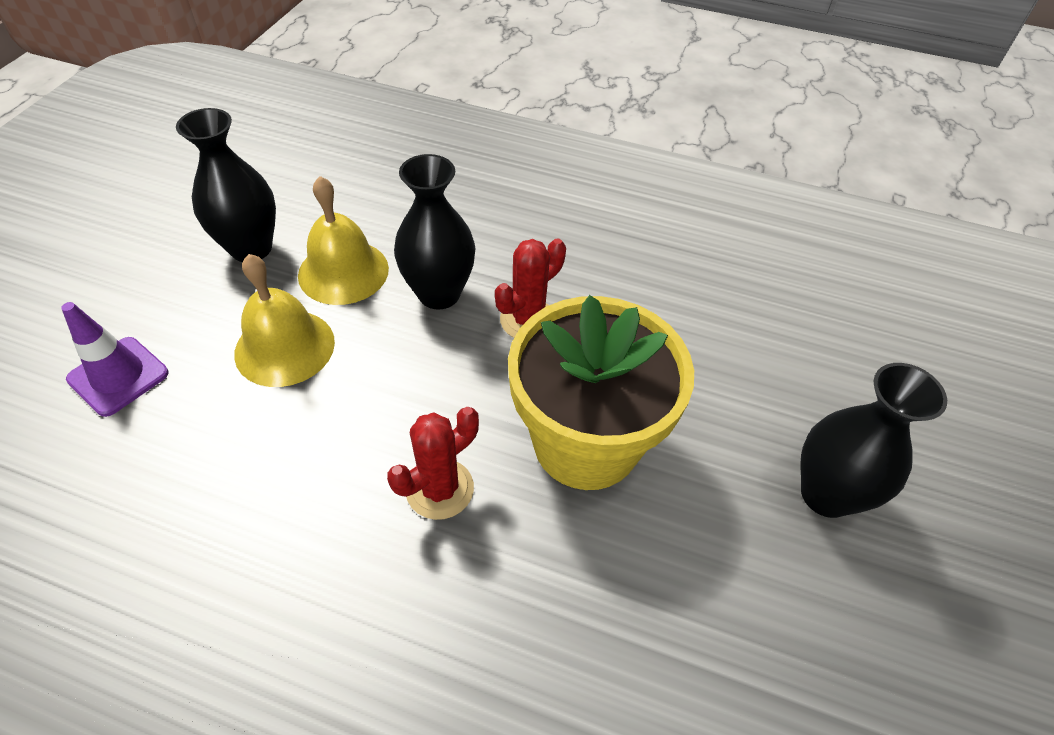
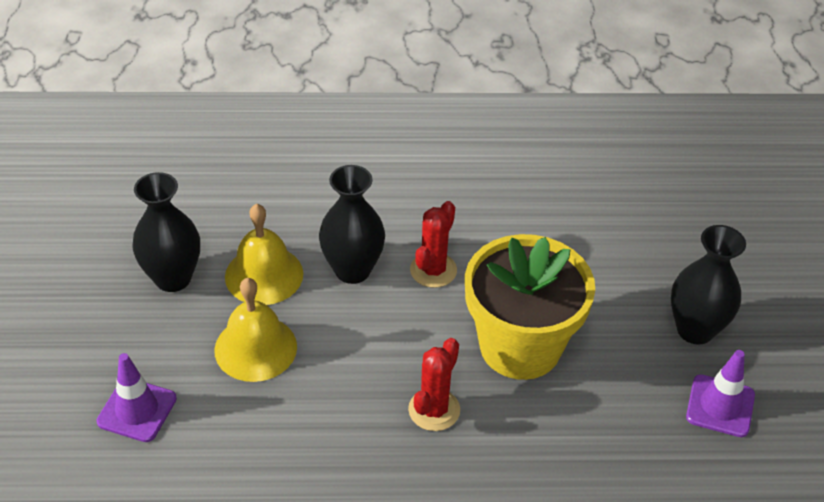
camera: 20 degrees left, 5 degrees down
none -> purple traffic cone [686,350,755,437]

